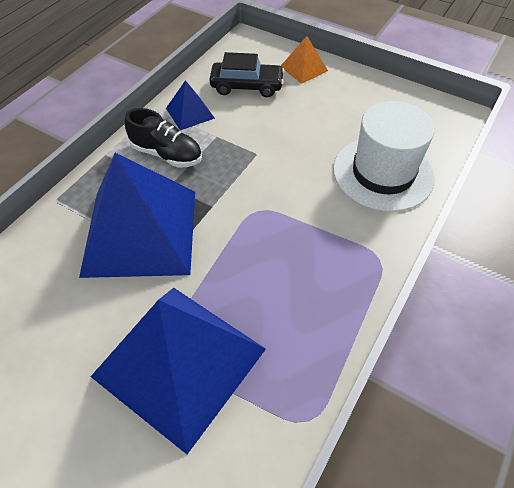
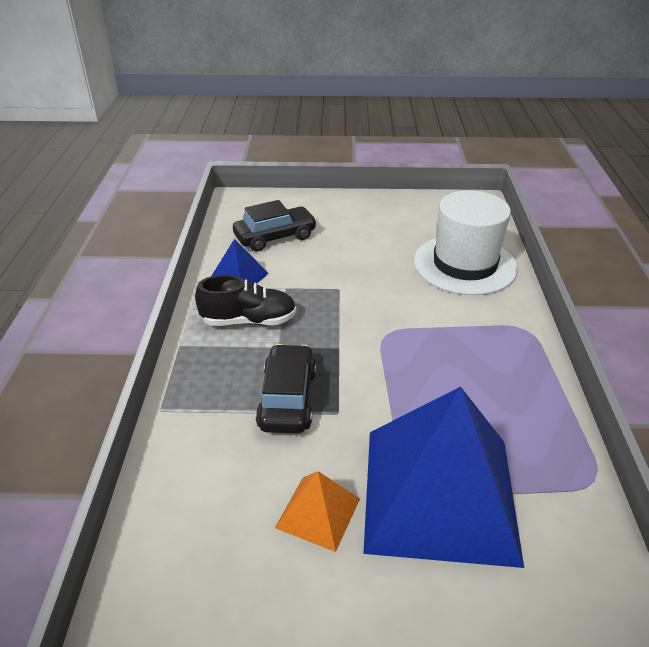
camera: 30 degrees left, 15 degrees down
blue pyramid [79,153,195,278] -> black car [256,344,316,434]
orange pyramid [281,36,328,84] -> orange pyramid moved to [275,471,360,552]

